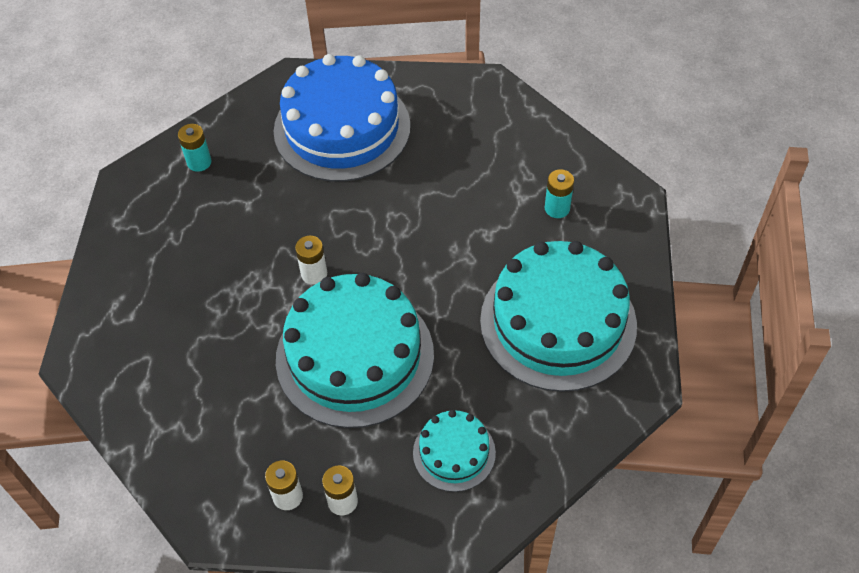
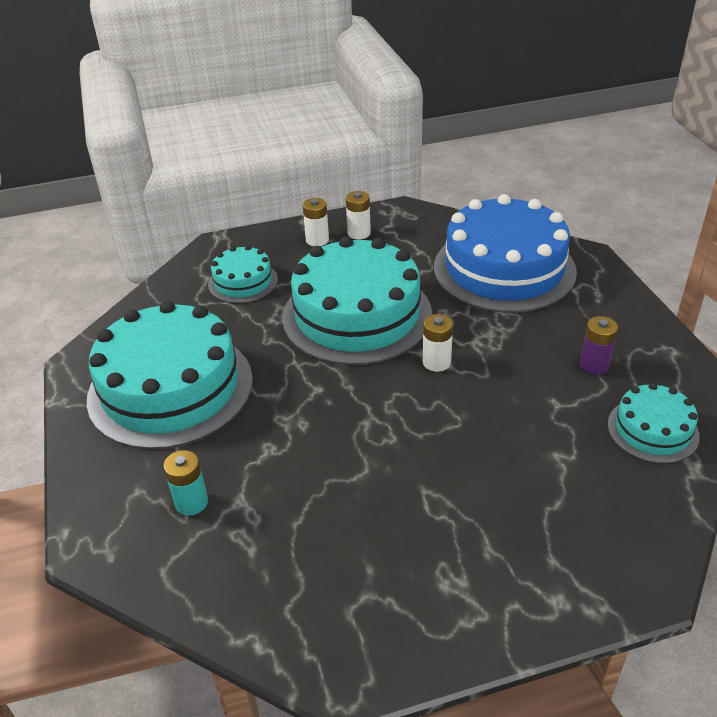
camera: 160 degrees right, 15 degrees down
turquoise battery [178,124,211,172] -> turquoise cake [608,383,700,464]
blue cake [273,54,410,182] -> blue cake moved to [434,194,577,313]
none -> purple battery [580,316,618,375]

